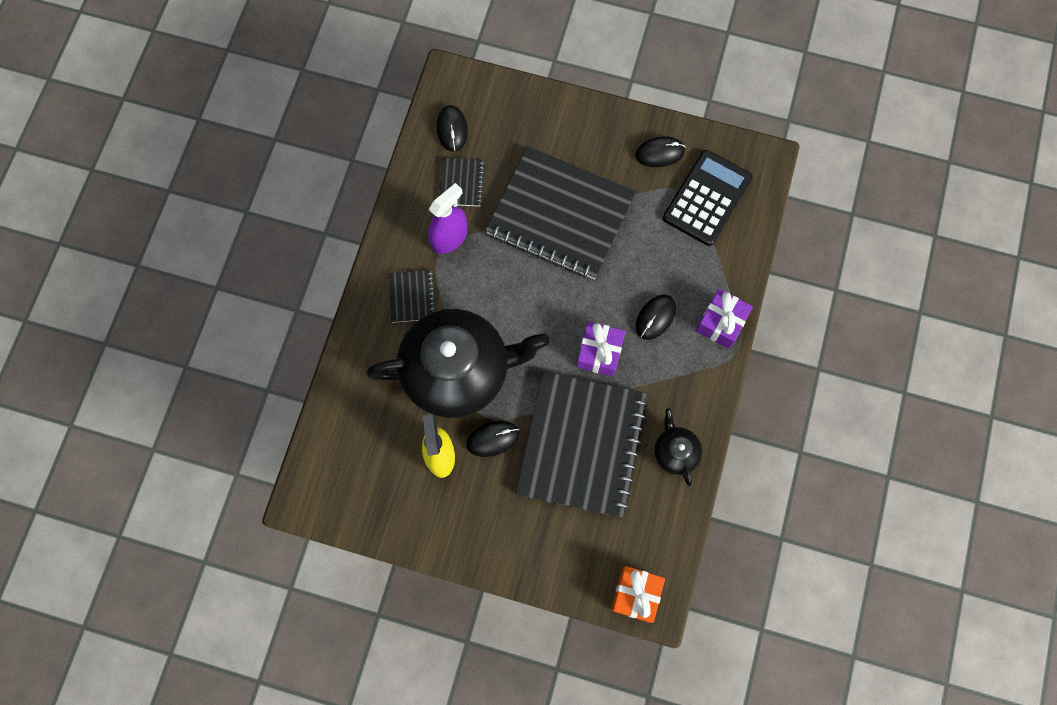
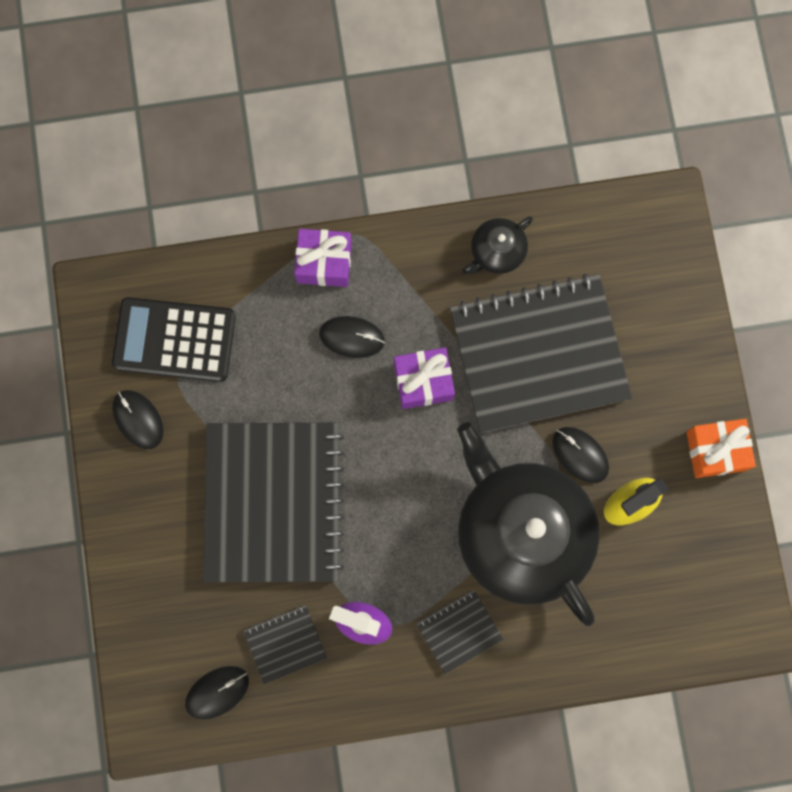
camera: 115 degrees left, 5 degrees up
orange gift [611,566,665,623] -> orange gift moved to [687,419,756,478]

